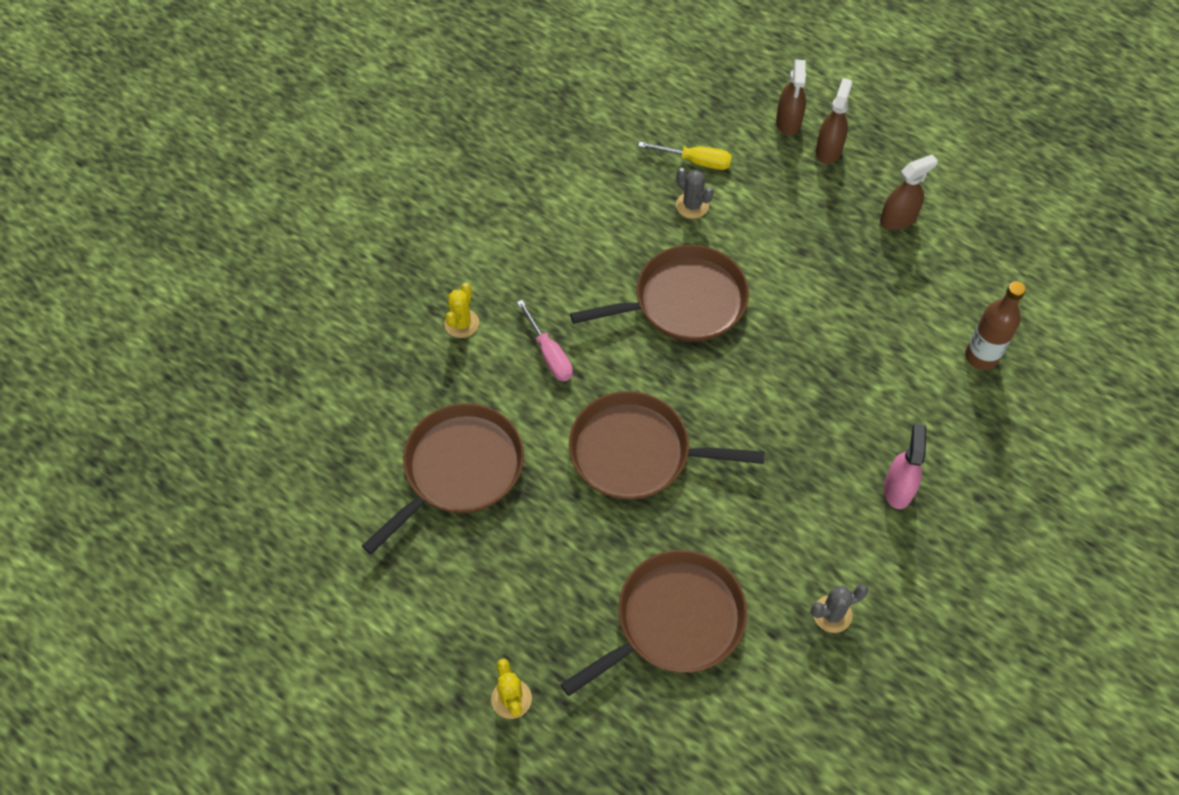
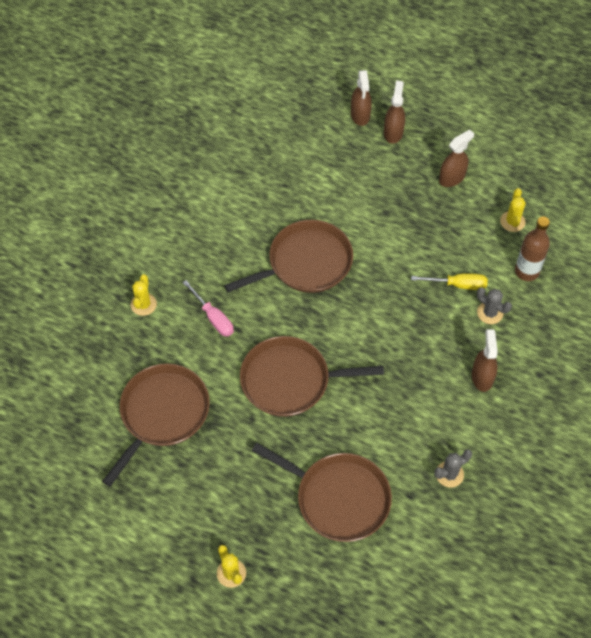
camera: 10 degrees left, 0 degrees up
brown pan [560,550,747,696] -> brown pan turned 75 degrees clockwise [252,443,392,542]
yellow screwdriver [638,142,732,170] -> yellow screwdriver moved to [411,273,488,290]
grey cactus [676,168,714,219] -> grey cactus moved to [477,287,512,324]
pink spray bottle [884,424,926,509] -> brown spray bottle [472,329,498,392]
none -> yellow cactus [500,188,526,232]

